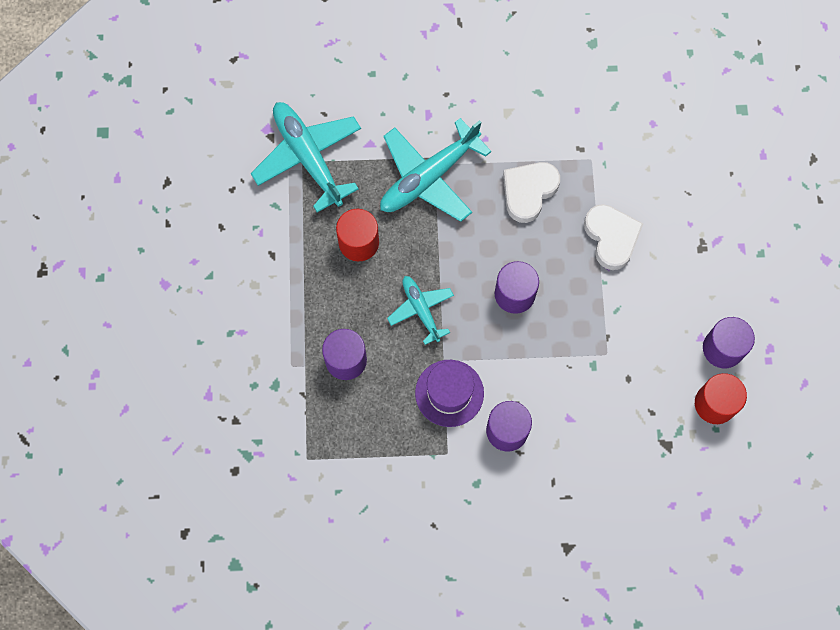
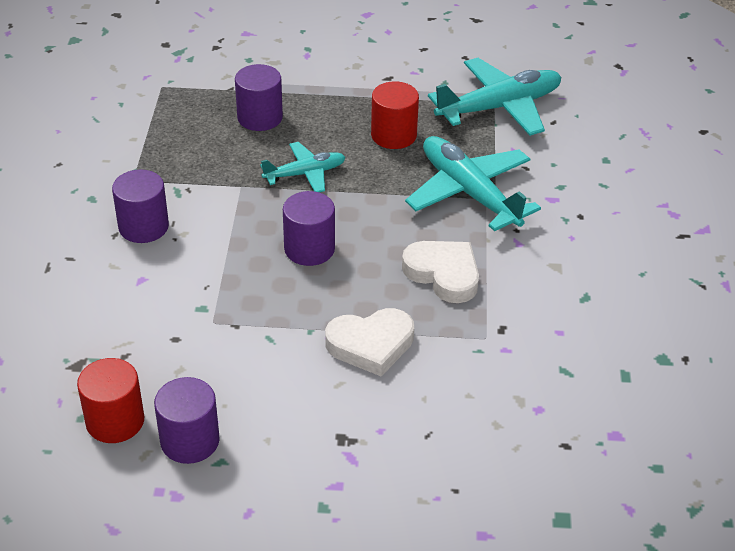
camera: 95 degrees right, 30 degrees down
purple hat [415,360,484,427] -> none

